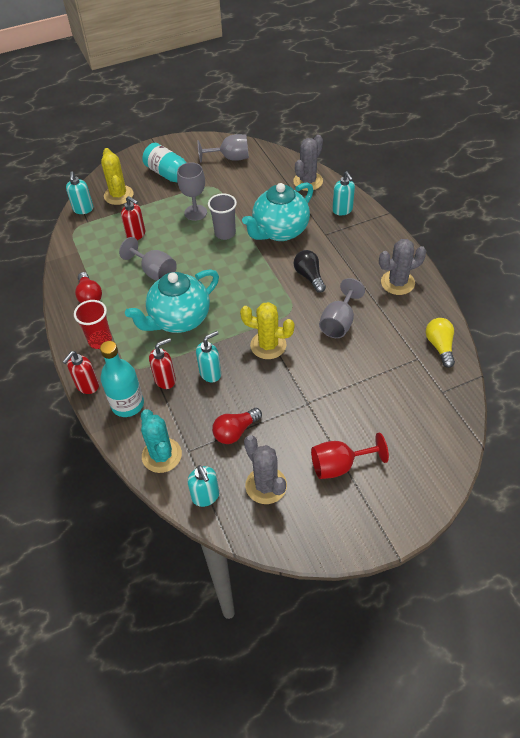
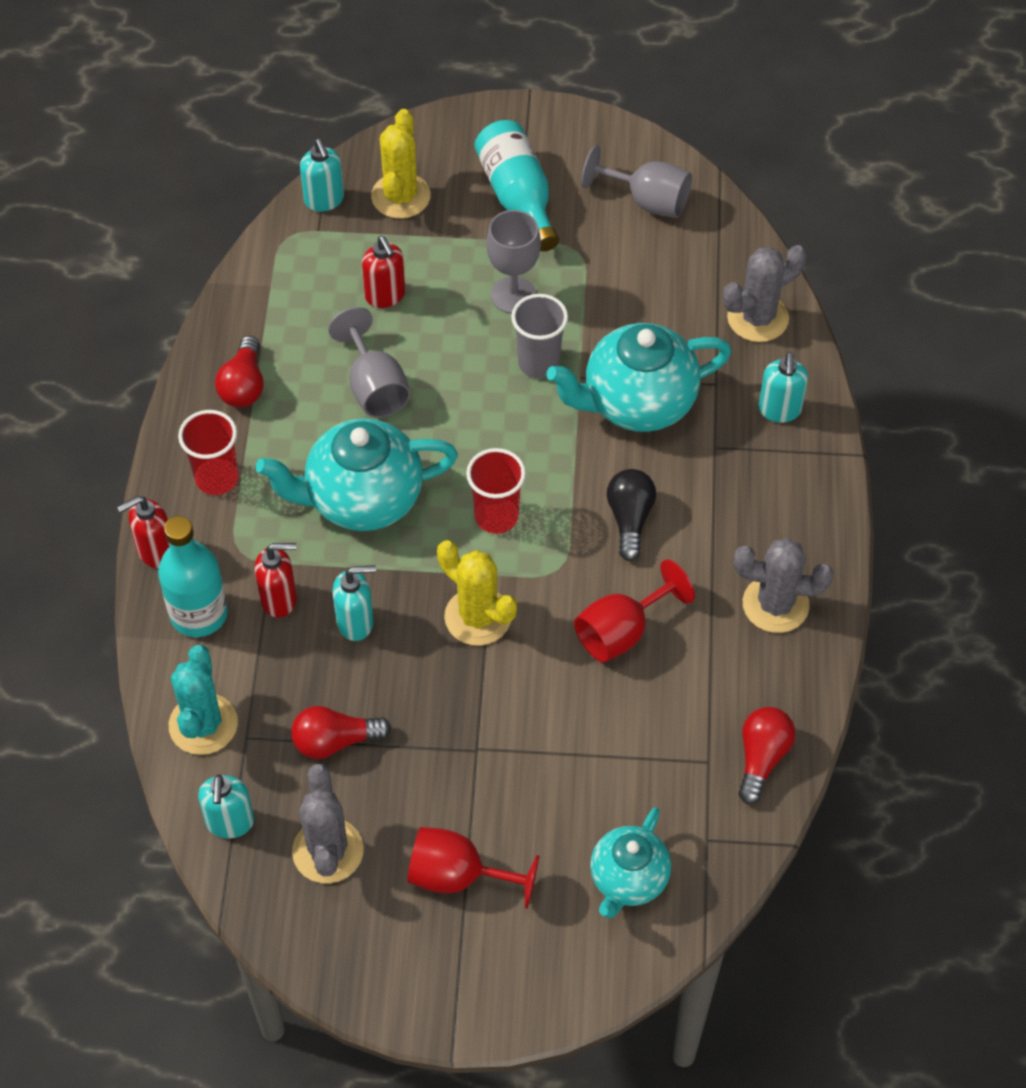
camera: 25 degrees right, 5 degrees up
turquoise soap dispenser [66,171,93,214] -> turquoise soap dispenser turned 45 degrees counterclockwise [300,139,344,212]
grey goblet [319,278,365,338] -> red goblet [574,560,695,663]
yellow light bulb [426,318,455,368] -> red light bulb [738,707,795,804]
none -> red cup [466,448,526,534]
none -> turquoise teapot [590,807,671,918]

